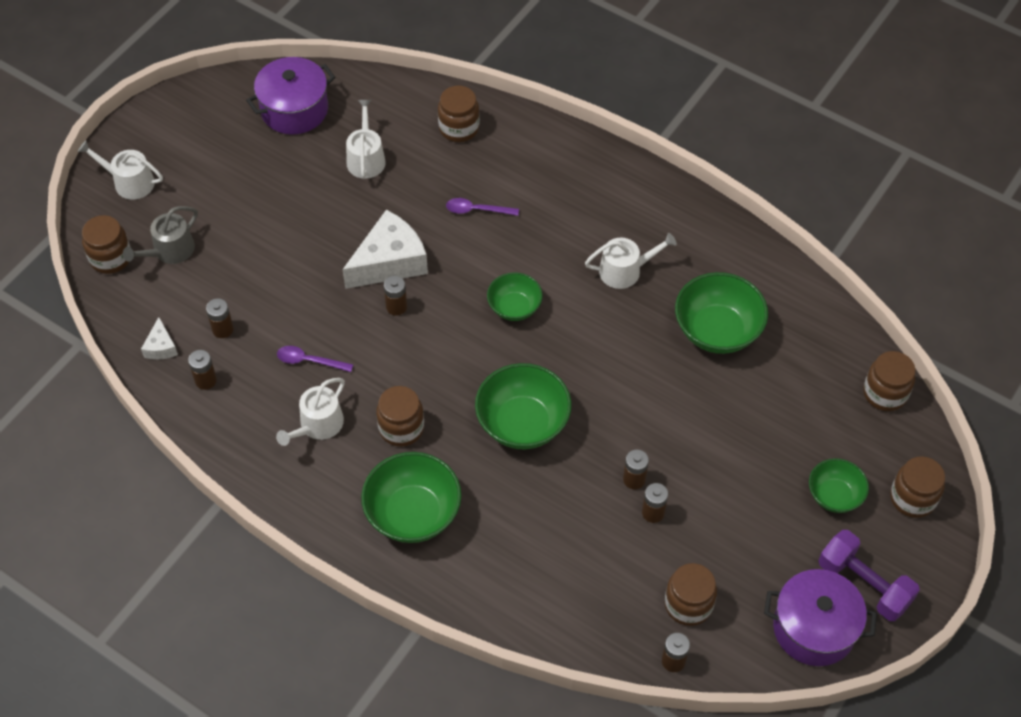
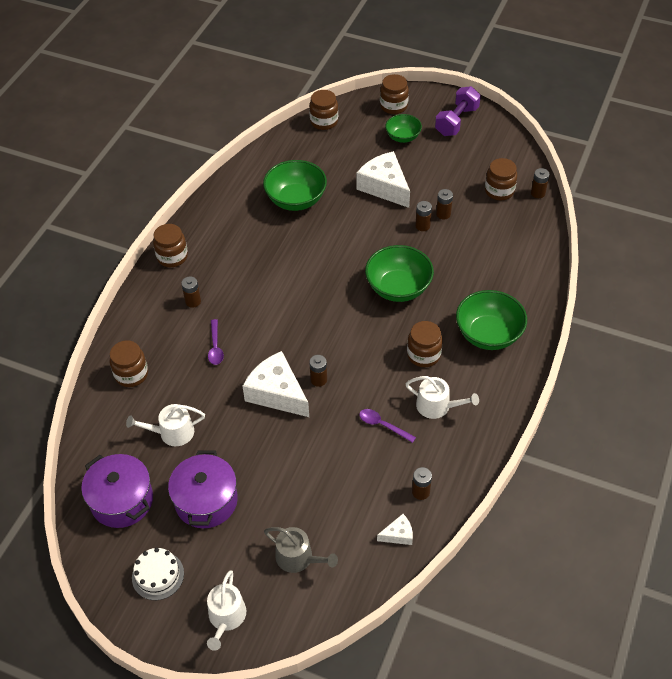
camera: 100 degrees left, 5 degrees down
brown jar [82,215,131,274] -> brown jar moved to [153,224,188,267]
brown battery [206,298,234,338] -> brown battery moved to [181,276,201,308]
purple spoon [277,346,353,372] -> purple spoon turned 120 degrees clockwise [359,409,416,443]
green bowl [487,272,543,321] -> none
white watering can [585,233,677,289] -> none
purple pot [764,569,877,666] -> purple pot moved to [168,450,238,528]
none -> white cake [132,548,184,600]
none -> white cheese [357,151,410,208]

